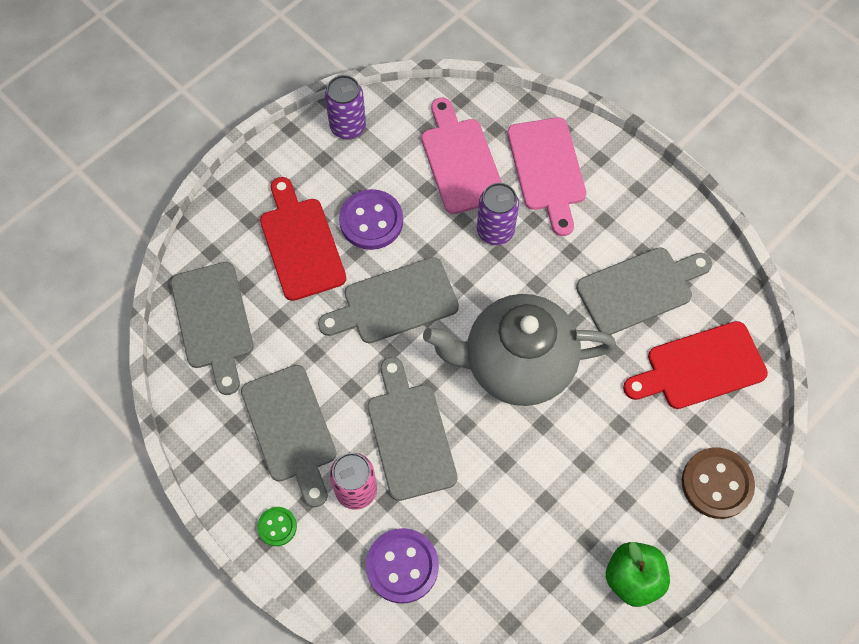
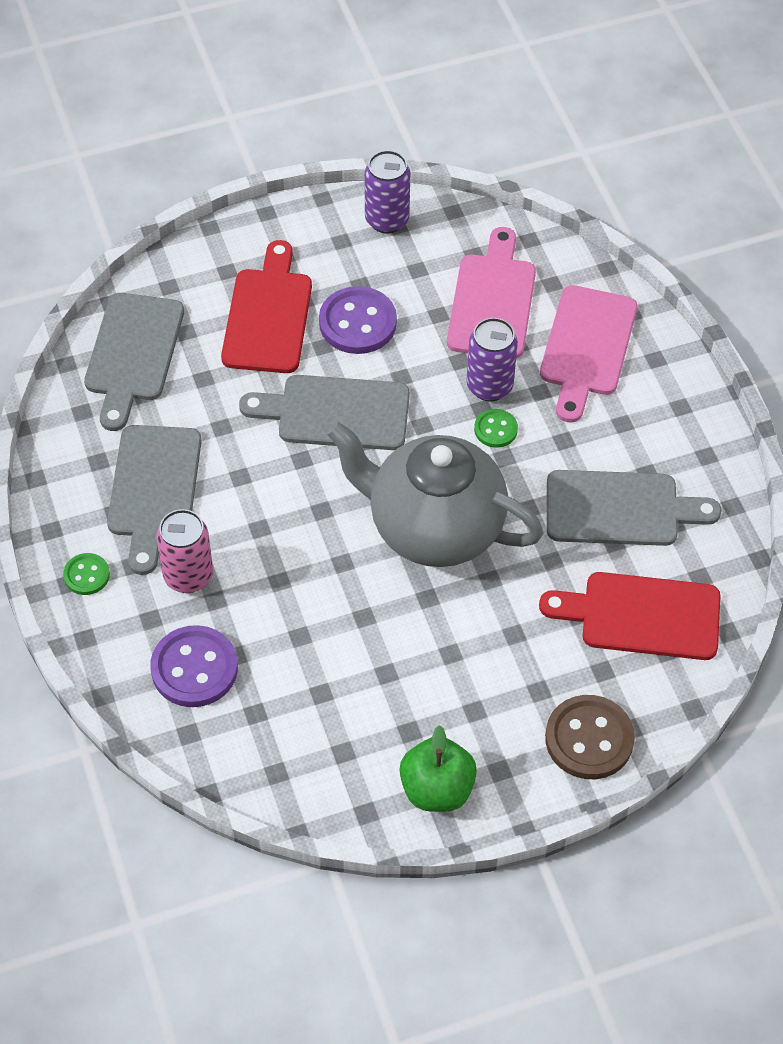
camera: 25 degrees right, 10 degrees down
grey cutting board [368,357,458,501] -> none
none -> green button [474,409,518,448]

